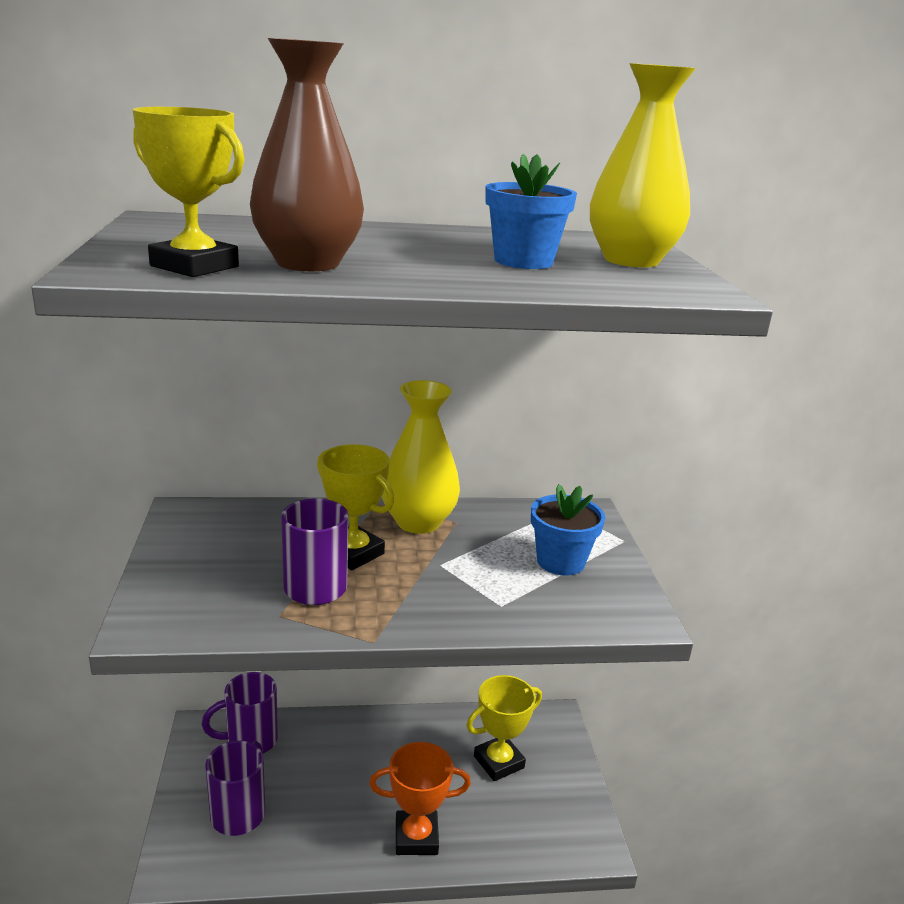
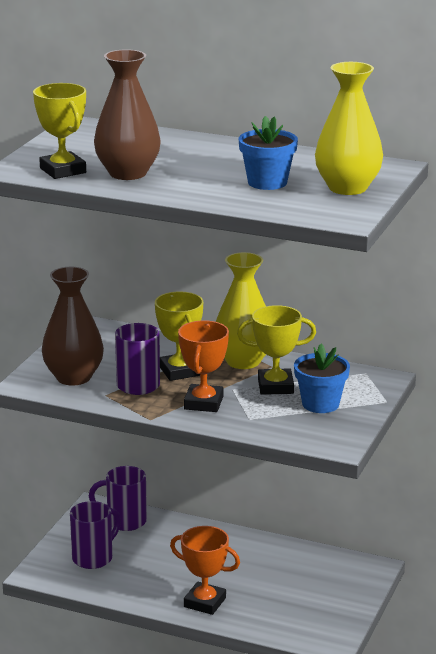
camera: 30 degrees right, 0 degrees up
yellow trophy [466,675,542,781] -> yellow trophy moved to [237,305,316,395]
none -> brown vase [42,267,104,386]
none -> orange trophy [178,320,229,412]

